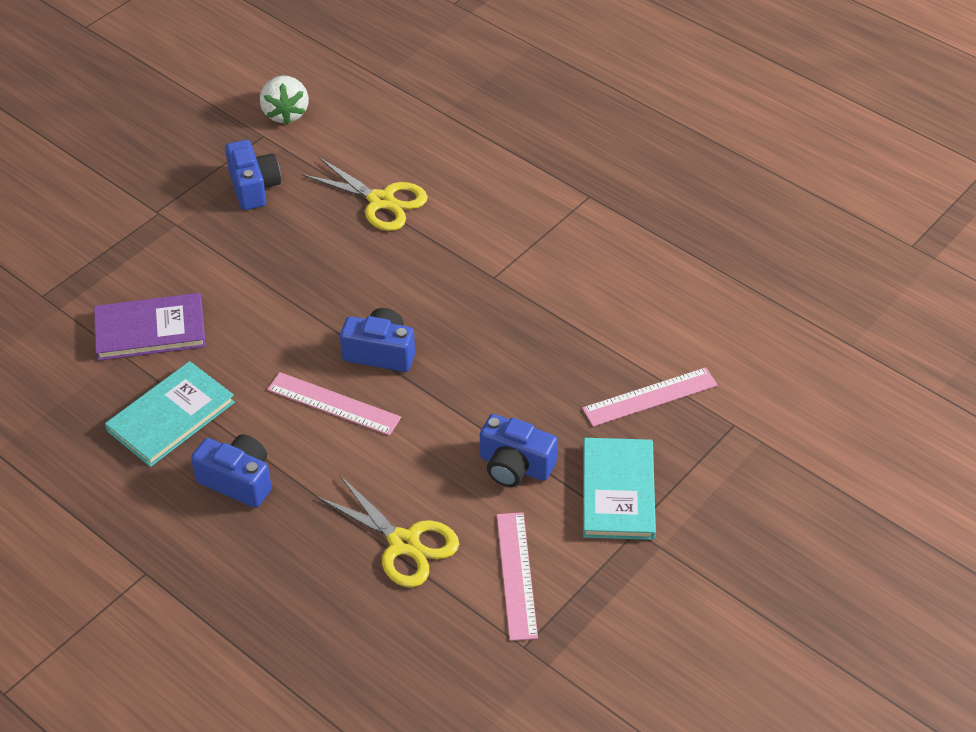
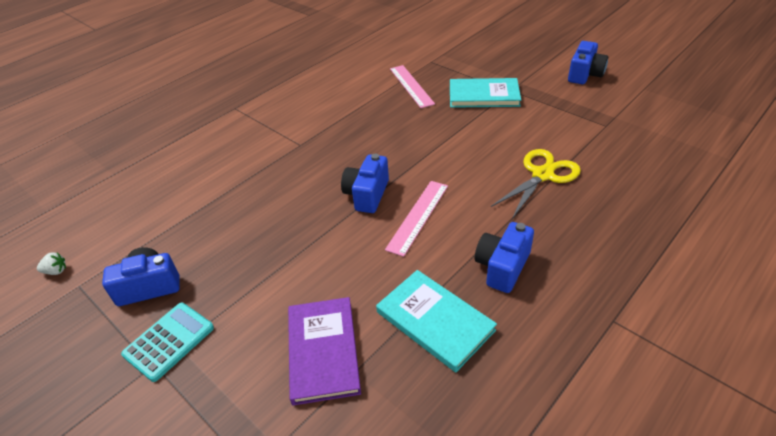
camera: 85 degrees left, 5 degrees down
white strawberry [260,76,309,125] -> white strawberry [37,252,66,275], size x0.49
yellow scissors [302,157,428,231] -> none
blue camera [480,414,558,487] -> blue camera moved to [568,41,608,84]
pink ruler [497,512,538,641] -> none
none -> turquoise calculator [121,303,214,382]

